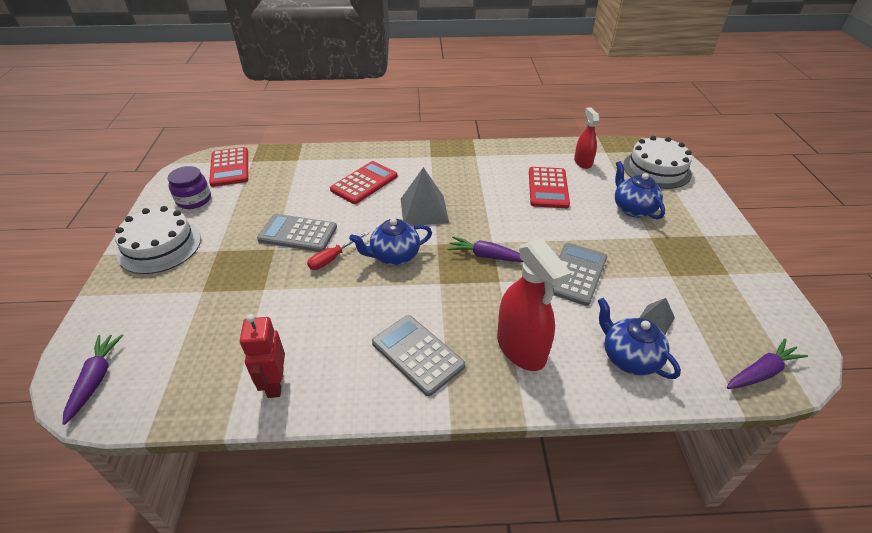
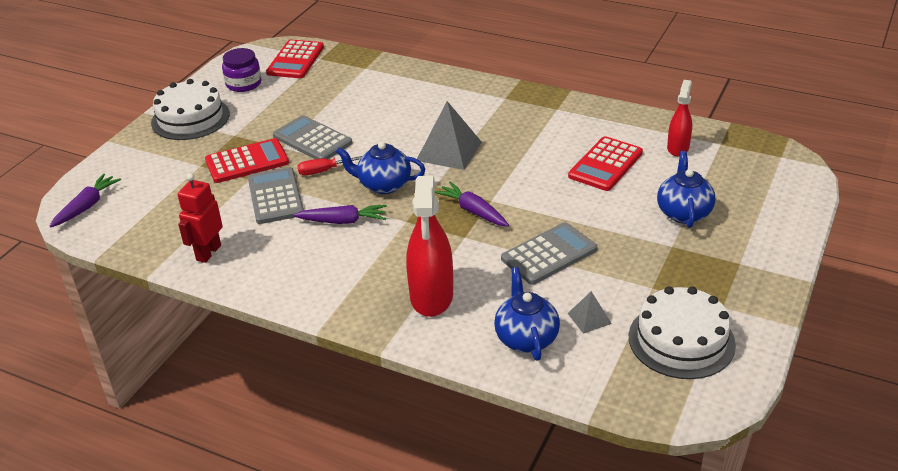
camera: 30 degrees right, 5 degrees down
red calculator [330,161,397,204] -> red calculator moved to [205,138,289,183]
grey calculator [372,315,465,396] -> grey calculator moved to [248,167,304,224]
white cake [623,136,692,189] -> white cake moved to [629,286,736,379]
purple carrot [727,338,808,389] -> purple carrot moved to [293,205,387,224]

